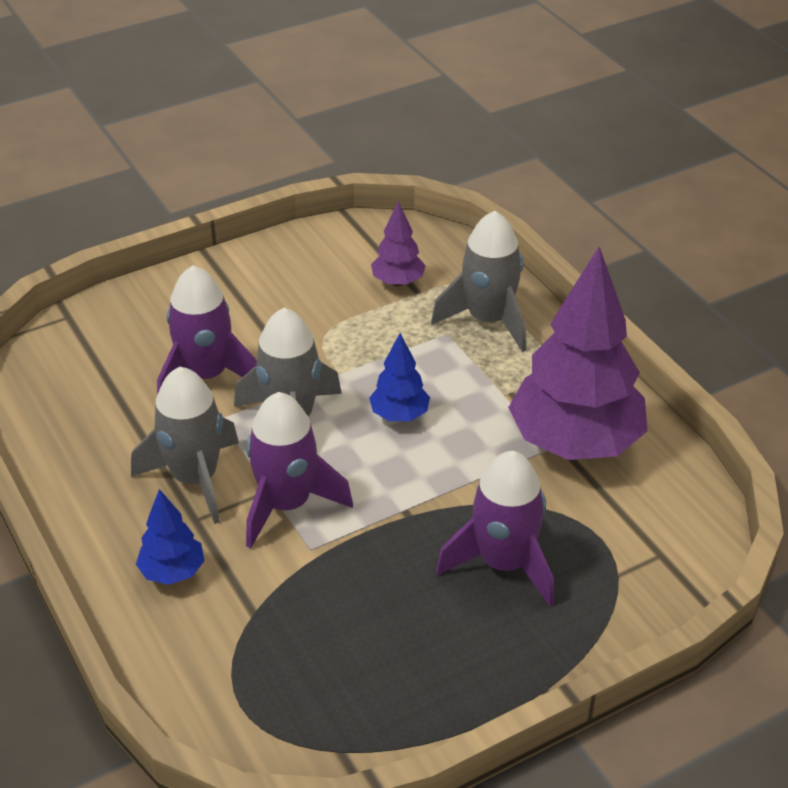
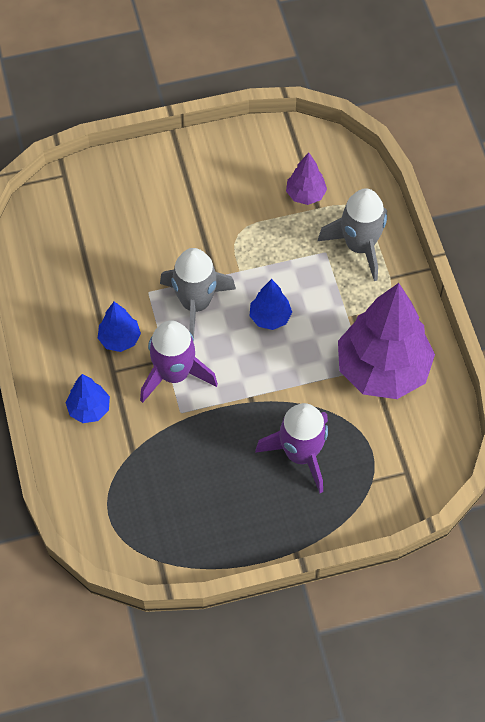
camera: 15 degrees right, 20 degrees up
grey rocket [131,367,239,524] -> blue tree [98,302,141,352]
purple rocket [157,265,257,395] -> none

